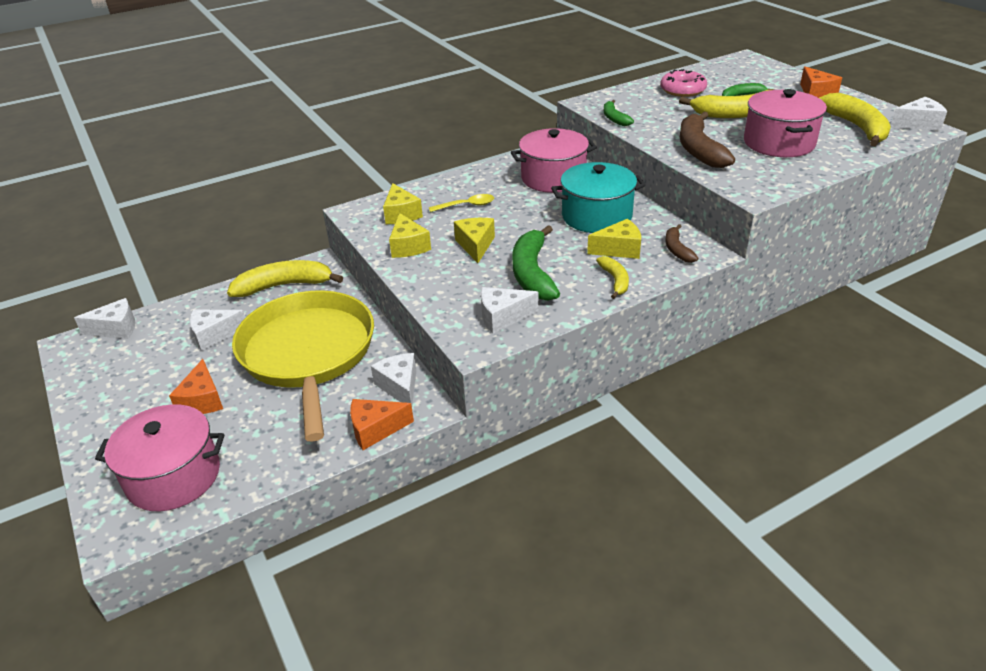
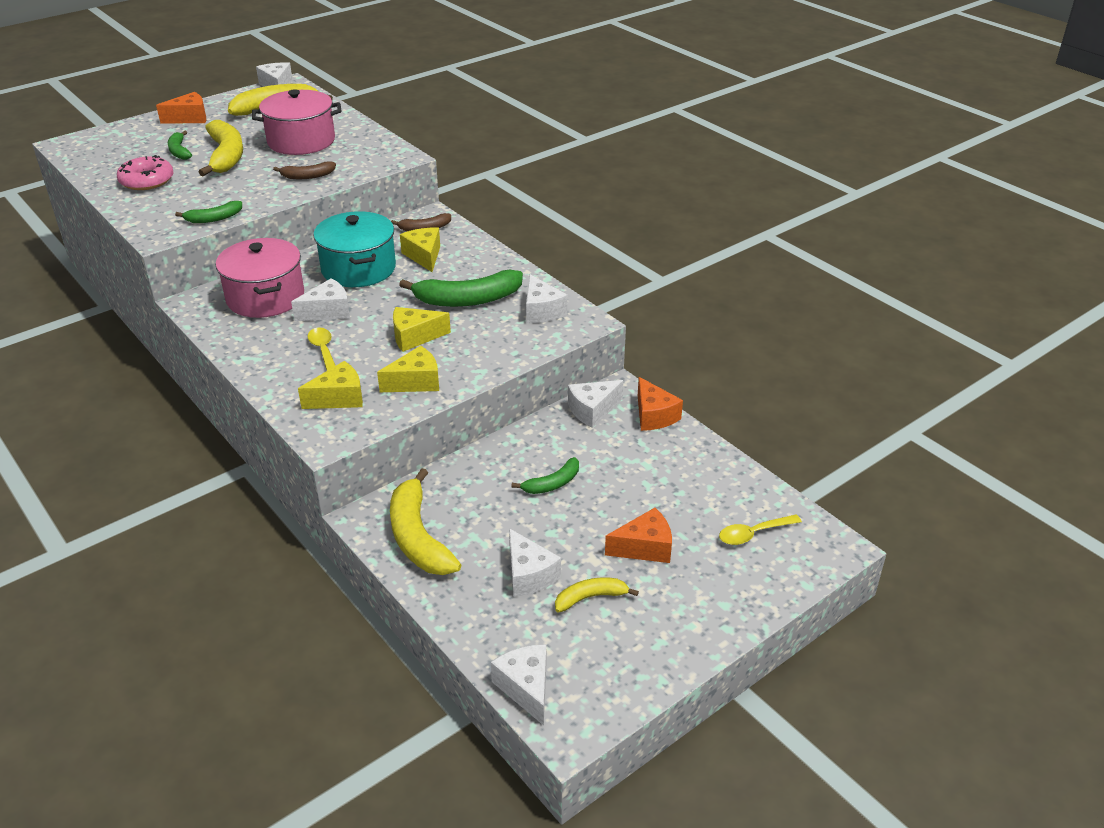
camera: 100 degrees left, 0 degrees up
pink pot [95,404,224,511] -> yellow spoon [719,514,802,545]
yellow pan [232,290,374,442] -> green banana [512,457,579,494]
yellow banana [596,256,629,299] -> yellow banana moved to [555,577,639,613]
brown banana [680,112,735,168] -> brown banana [273,161,336,179], size x0.54
none -> white cheese [291,278,350,321]

